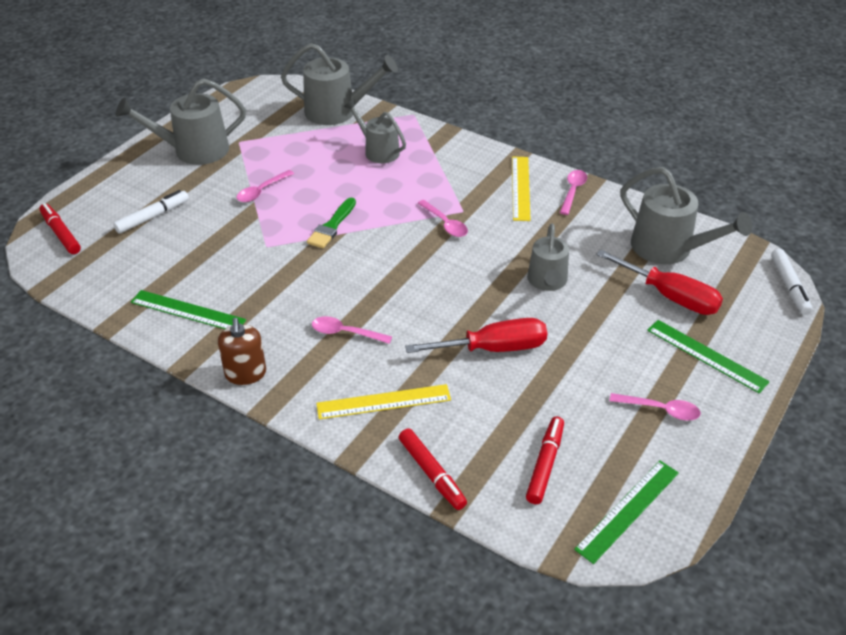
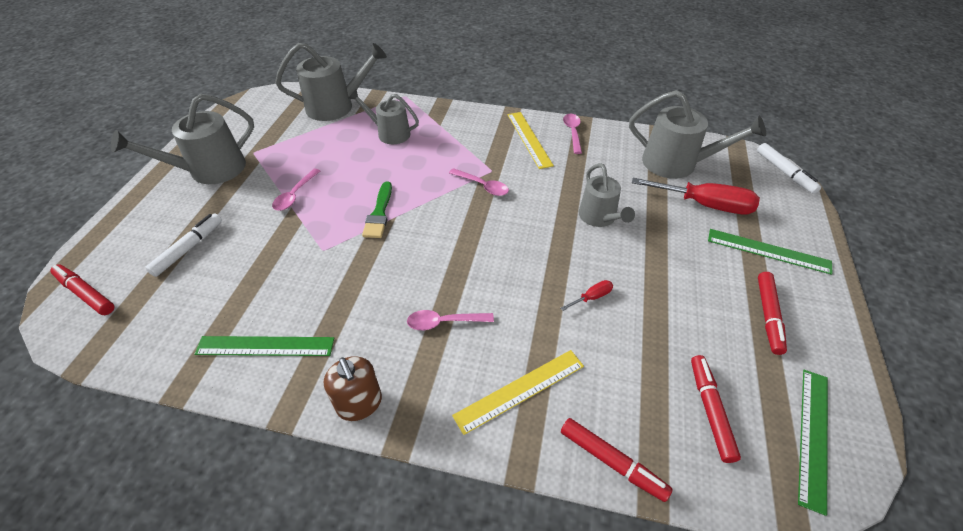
camera: 20 degrees left, 5 degrees up
red screwdriver [405,318,547,353] -> red screwdriver [561,280,613,311], size x0.44
pink spoon [609,393,701,421] -> red marker [758,272,787,355]

